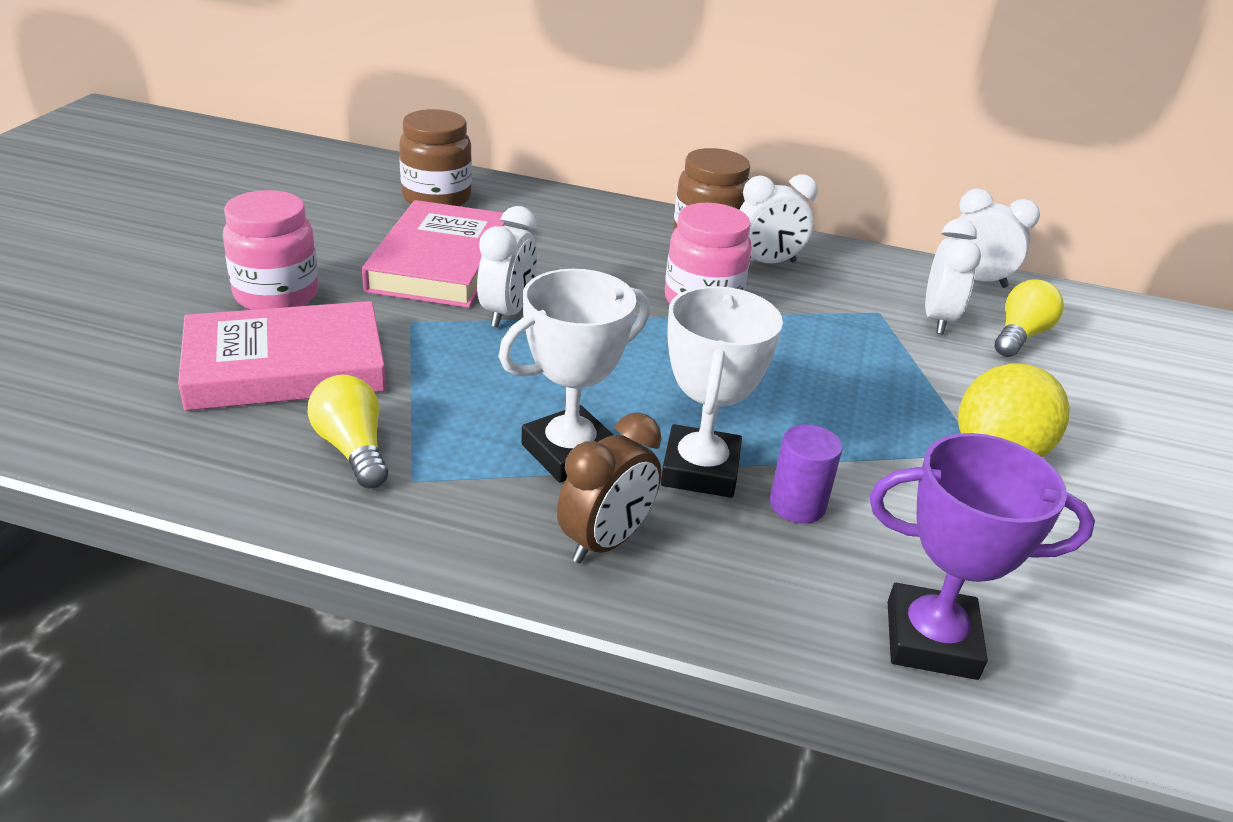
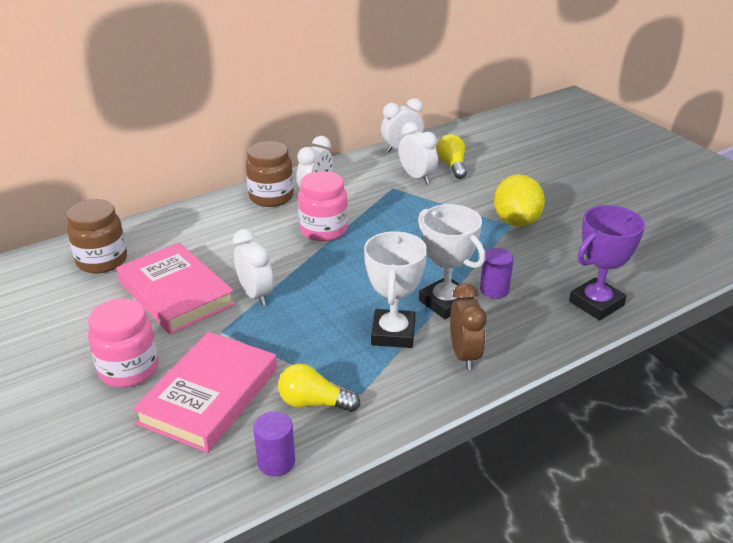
camera: 45 degrees left, 0 degrees up
none -> purple cylinder [253,412,295,477]

